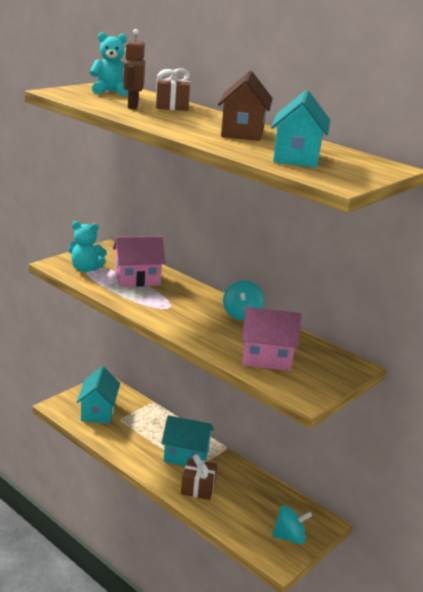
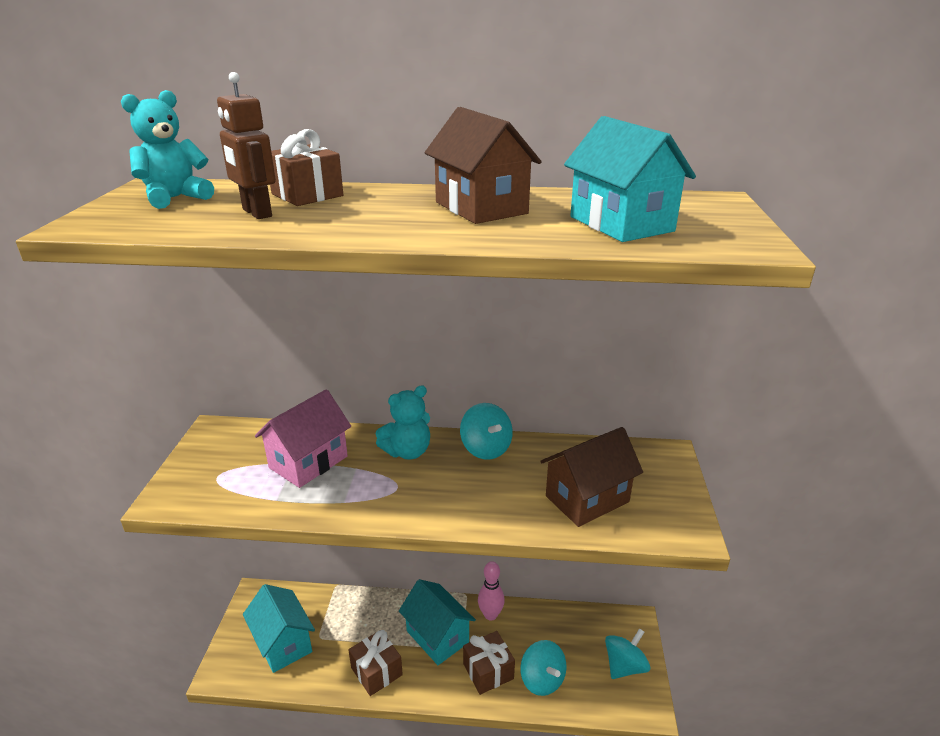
camera: 35 degrees left, 5 degrees up
turquoise teddy bear [68,221,107,272] -> turquoise teddy bear moved to [375,385,430,460]
turquoise house [161,416,214,466] -> turquoise house turned 75 degrees clockwise [399,579,476,665]
pink house [242,307,301,371] -> brown house [540,427,643,527]
none -> brown gift [348,630,403,696]
none -> pink bowling pin [478,561,505,621]
none -> turquoise spinning top [520,640,567,696]

